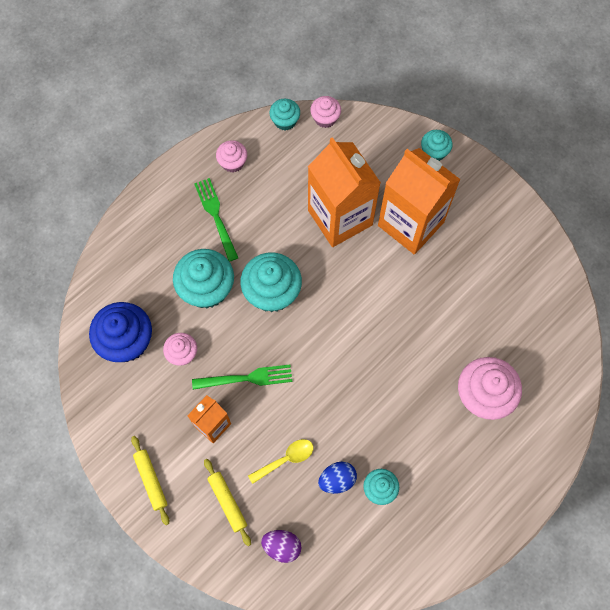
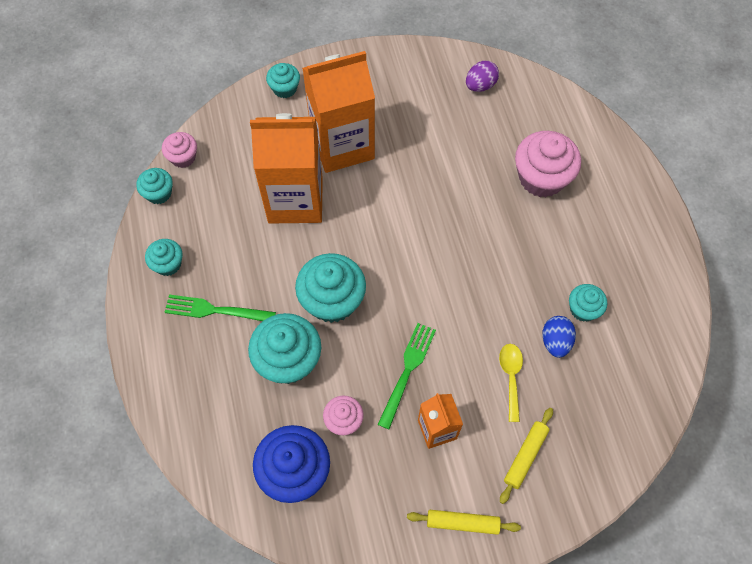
camera: 60 degrees left, 5 degrees down
yellow rolling pin [204,459,251,546] -> yellow rolling pin turned 60 degrees counterclockwise [500,408,553,504]
pink cupcake [216,140,247,173] -> turquoise cupcake [145,239,183,276]
purple egg [261,530,301,563] -> purple egg moved to [466,61,499,92]

